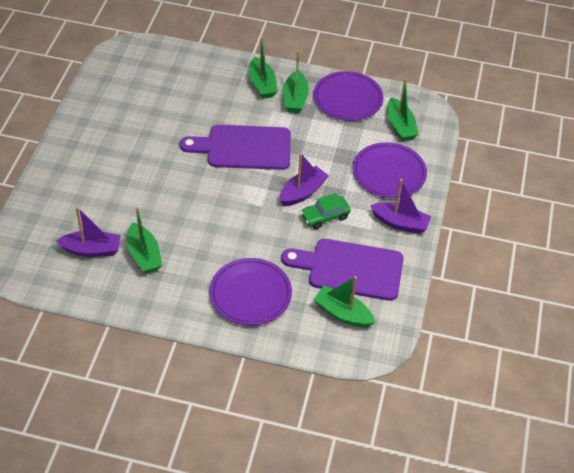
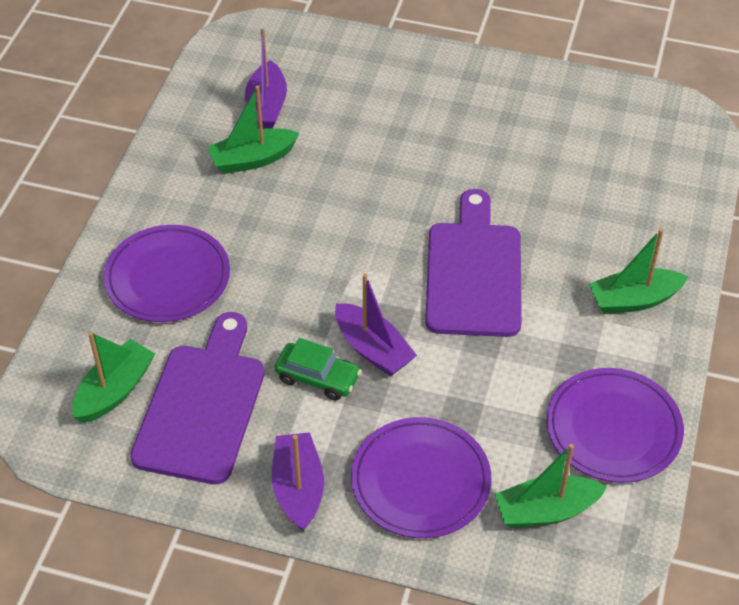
camera: 95 degrees right, 0 degrees up
green boat [283,51,309,113] -> none
green car [301,193,351,229] -> green car turned 135 degrees clockwise [275,338,361,401]
purple boat [370,179,431,234] -> purple boat turned 150 degrees clockwise [272,432,324,531]

